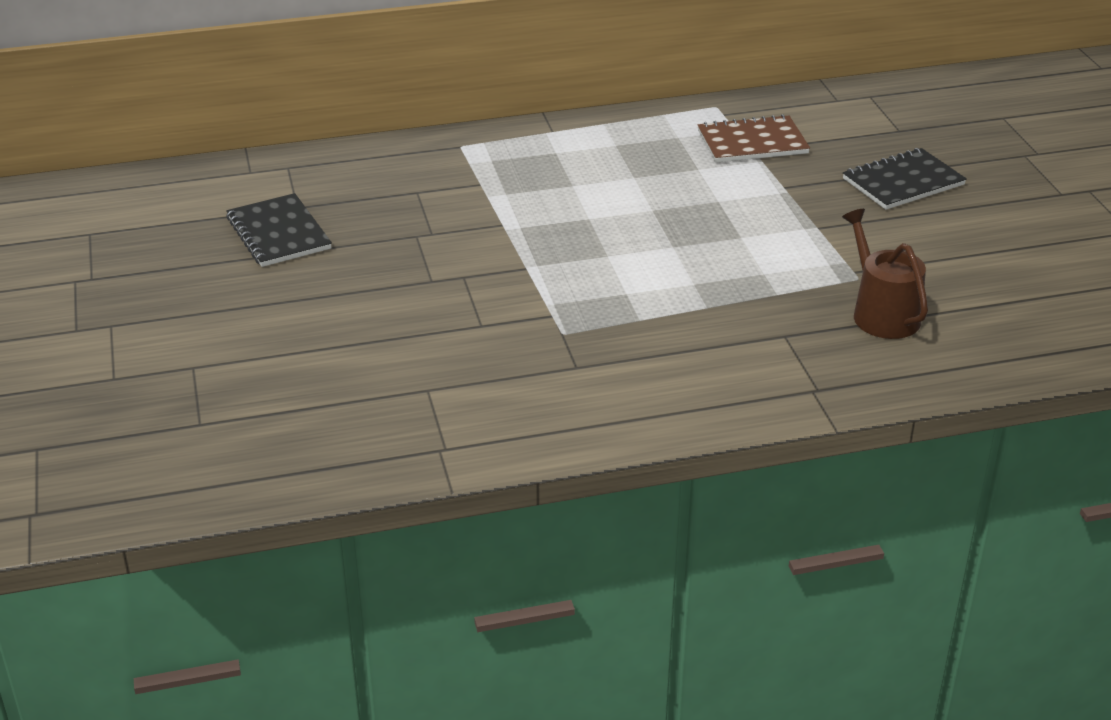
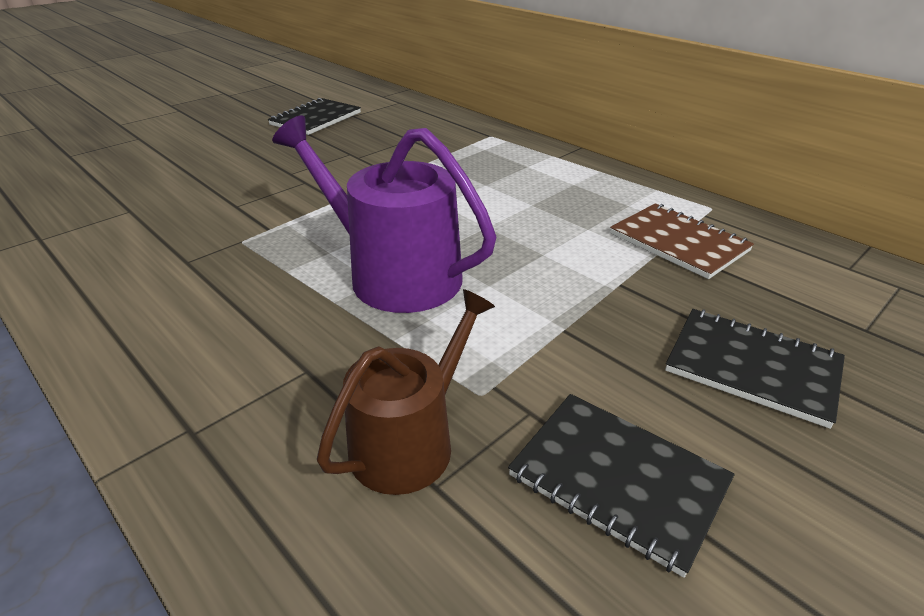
camera: 60 degrees right, 0 degrees up
none -> purple watering can [272,116,496,313]
none -> black notebook [508,394,735,578]

